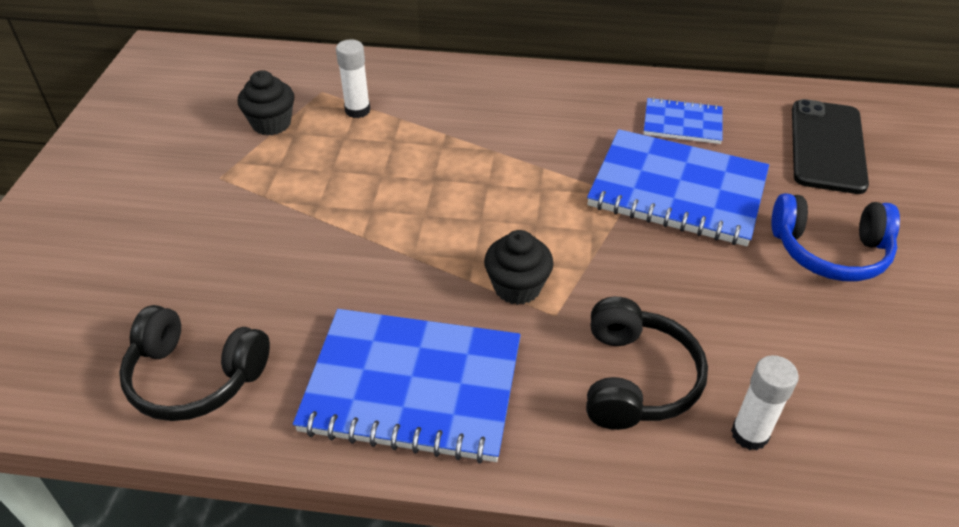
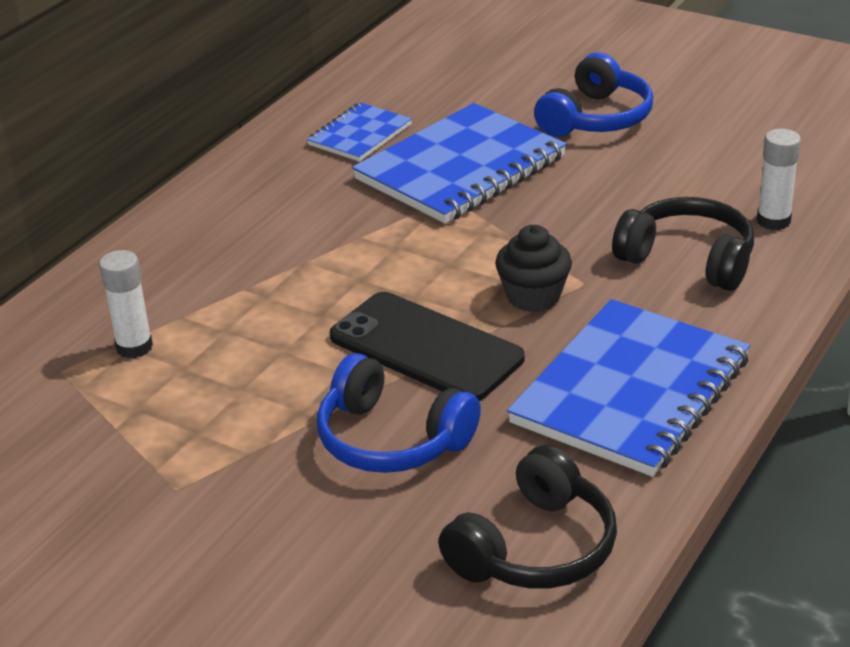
camera: 65 degrees left, 10 degrees down
black cupcake [238,70,294,135] -> none
black phone [792,99,869,194] -> black phone moved to [330,292,525,401]
none -> blue headphones [317,353,481,473]

